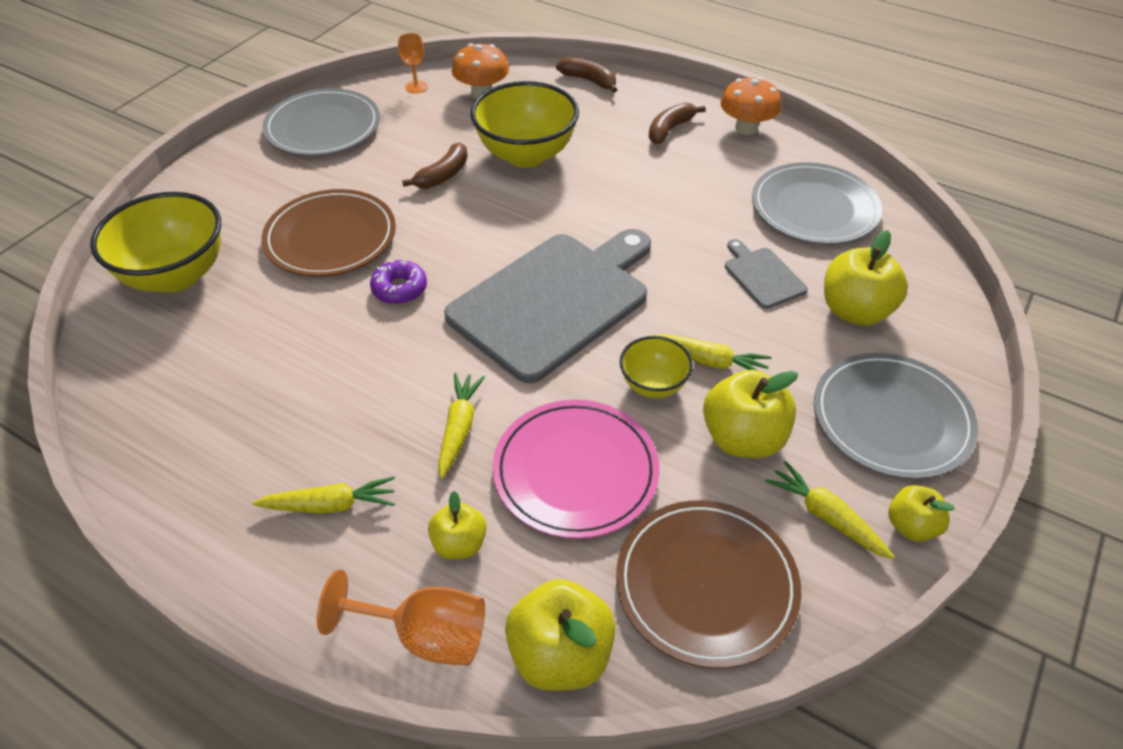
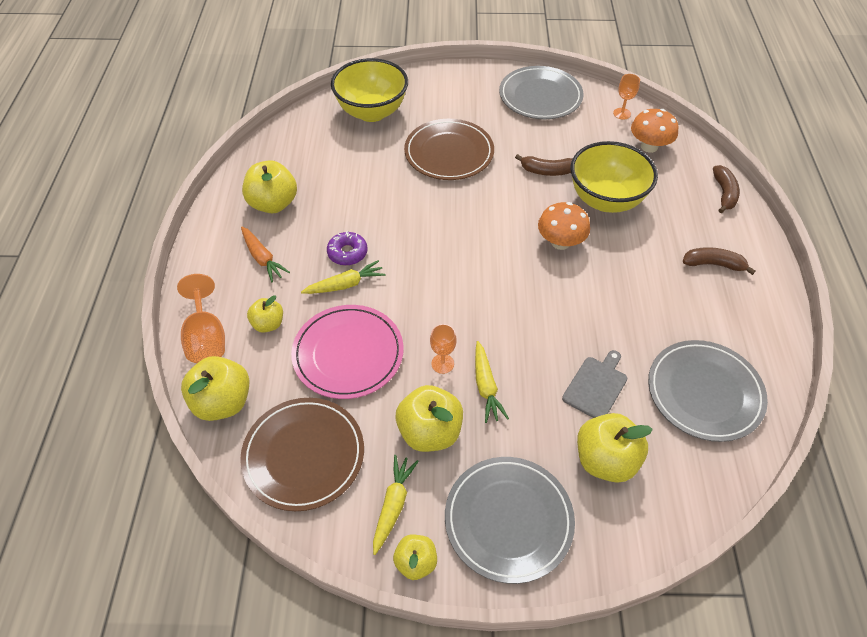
camera: 60 degrees right, 5 degrees up
yellow carrot [253,476,395,514] -> orange carrot [241,227,290,282]
purple donut [370,260,427,304] -> purple donut moved to [327,231,367,266]
grey cutting board [444,229,651,383] -> none
yellow bowl [620,336,693,398] -> orange goblet [430,324,457,374]
orange mushroom [720,77,781,135] -> orange mushroom moved to [538,202,590,250]
none -> yellow apple [242,160,297,213]

